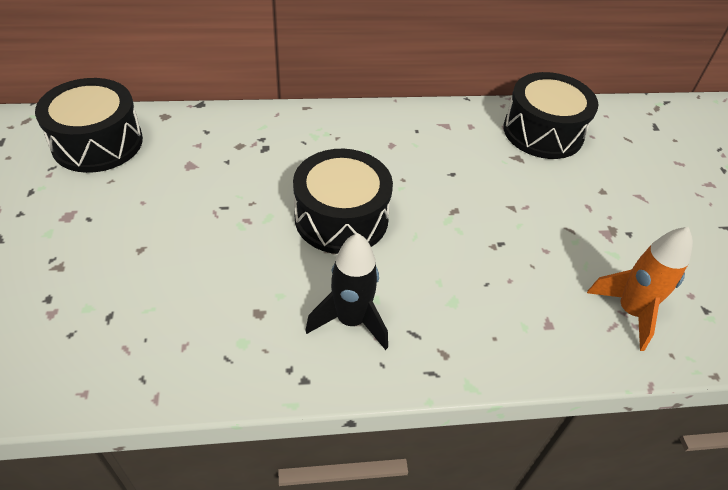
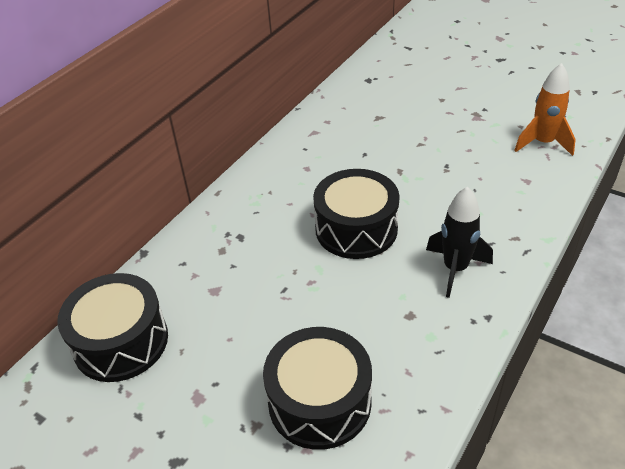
camera: 45 degrees left, 5 degrees down
black drum [504,72,598,159] -> black drum moved to [263,327,372,450]

